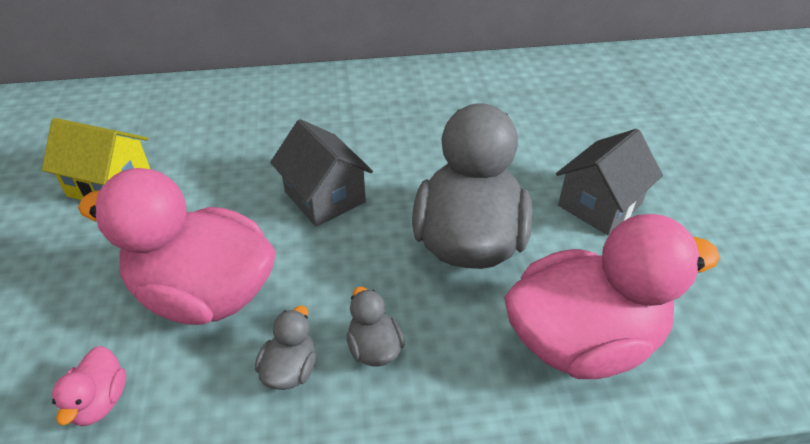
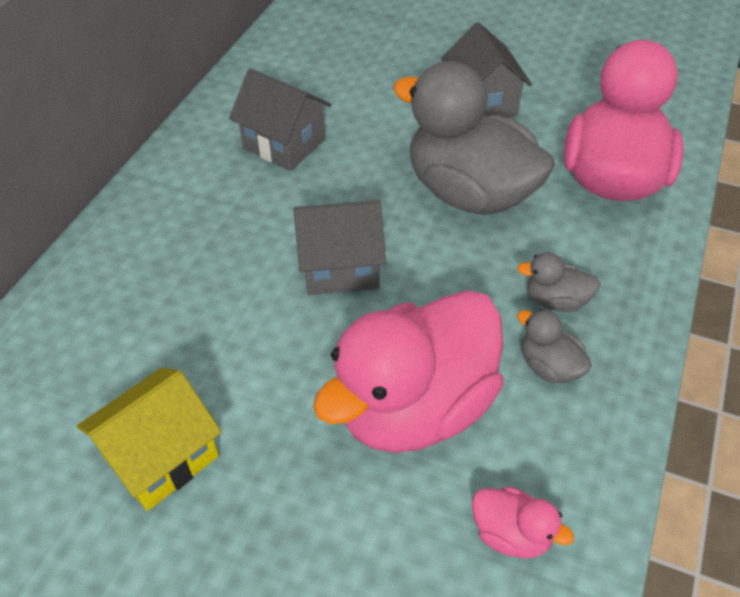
camera: 60 degrees left, 5 degrees up
none -> grey house [229,69,332,171]

